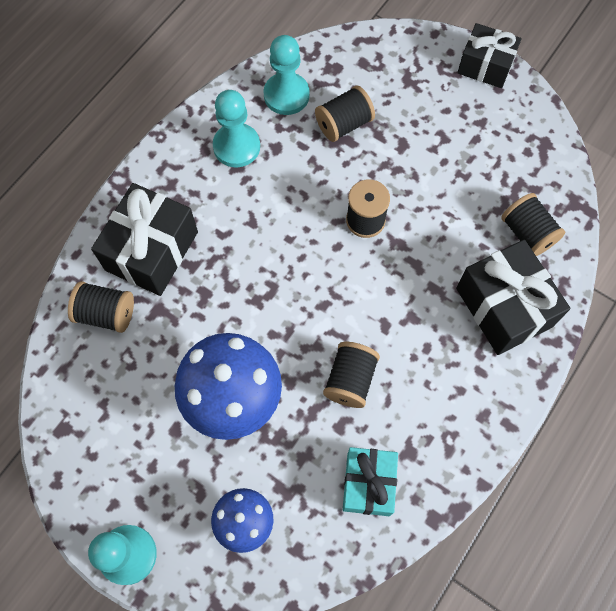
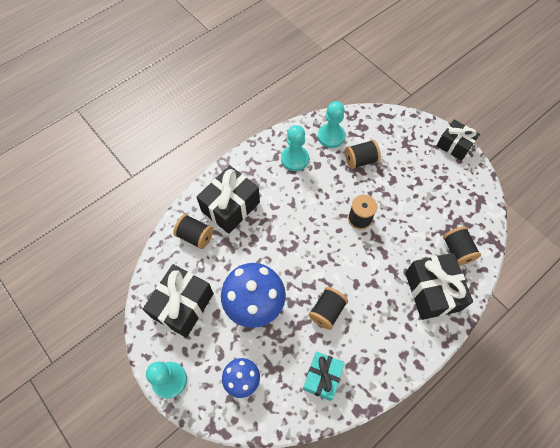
camera: 15 degrees right, 5 degrees down
none -> black gift [143,264,214,338]

